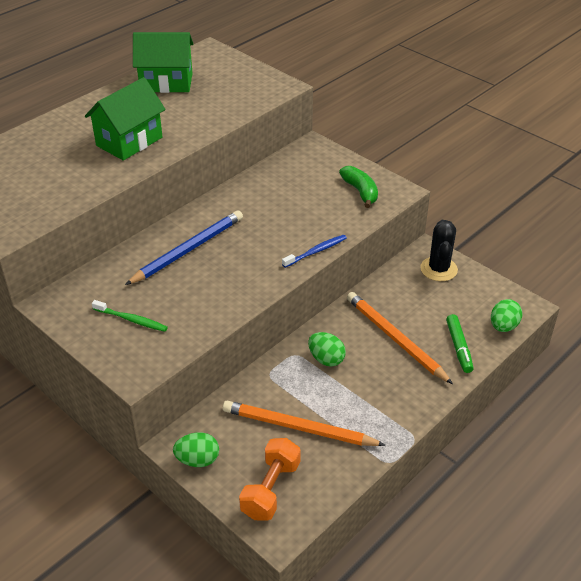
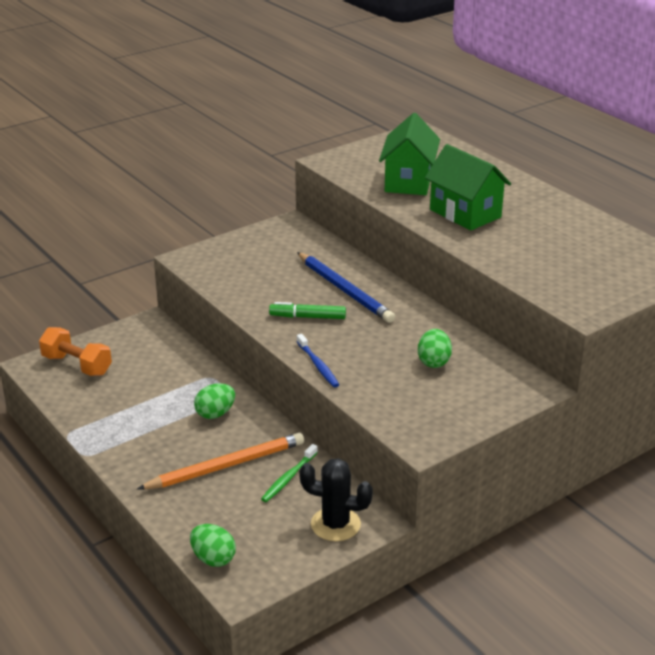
camera: 100 degrees right, 10 degrees down
green toothbrush [92,300,168,332] -> green toothbrush moved to [261,444,318,502]
green house [133,32,194,93] -> green house moved to [379,113,440,195]
green egg [173,432,219,467] -> green egg moved to [418,329,452,368]
orange pencil [223,401,386,446] -> none
green banana [339,166,378,208] -> none
green marker [446,314,474,373] -> green marker moved to [269,302,346,319]

